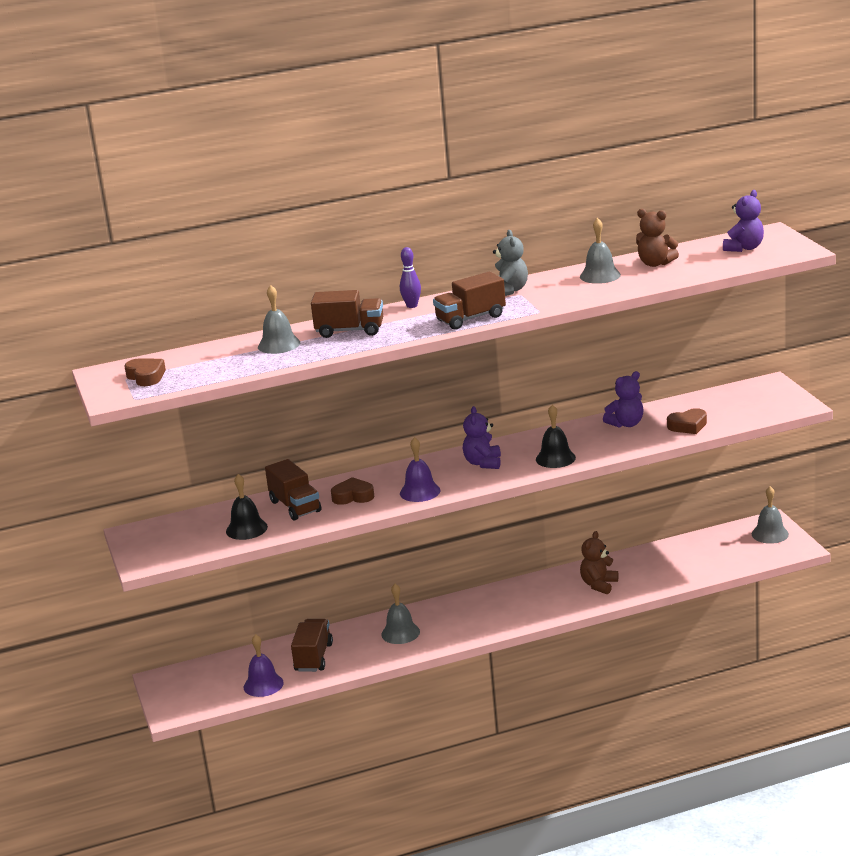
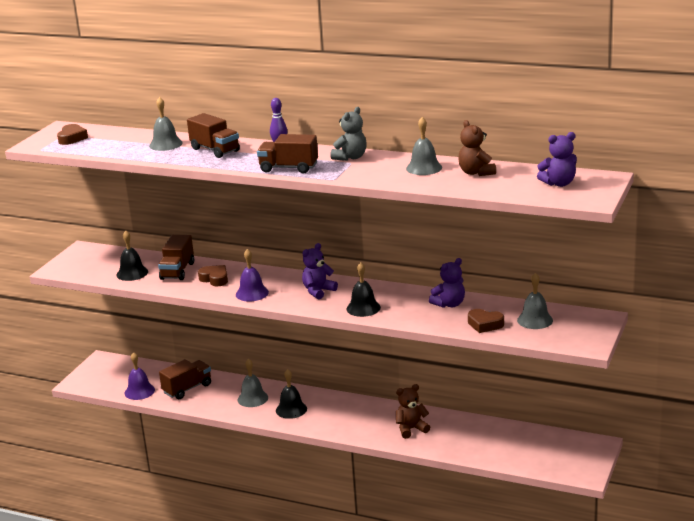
camera: 40 degrees right, 0 degrees up
purple teddy bear [603,371,644,428] -> purple teddy bear turned 45 degrees counterclockwise [429,258,465,308]
grey bell [752,486,789,544] -> grey bell moved to [517,273,553,329]
none -> black bell [276,369,307,419]

